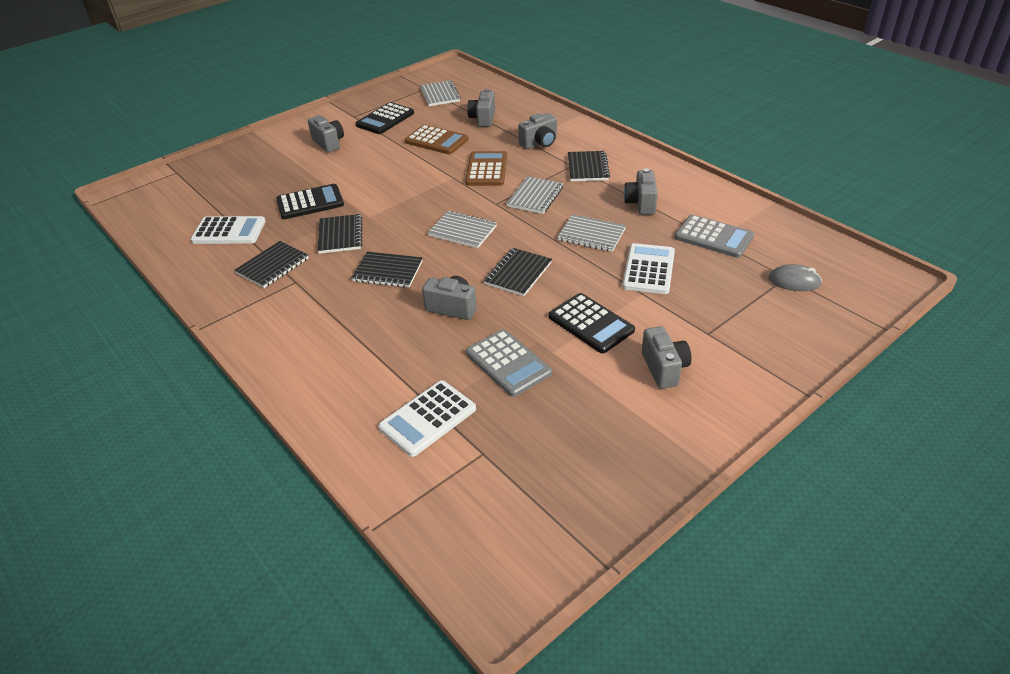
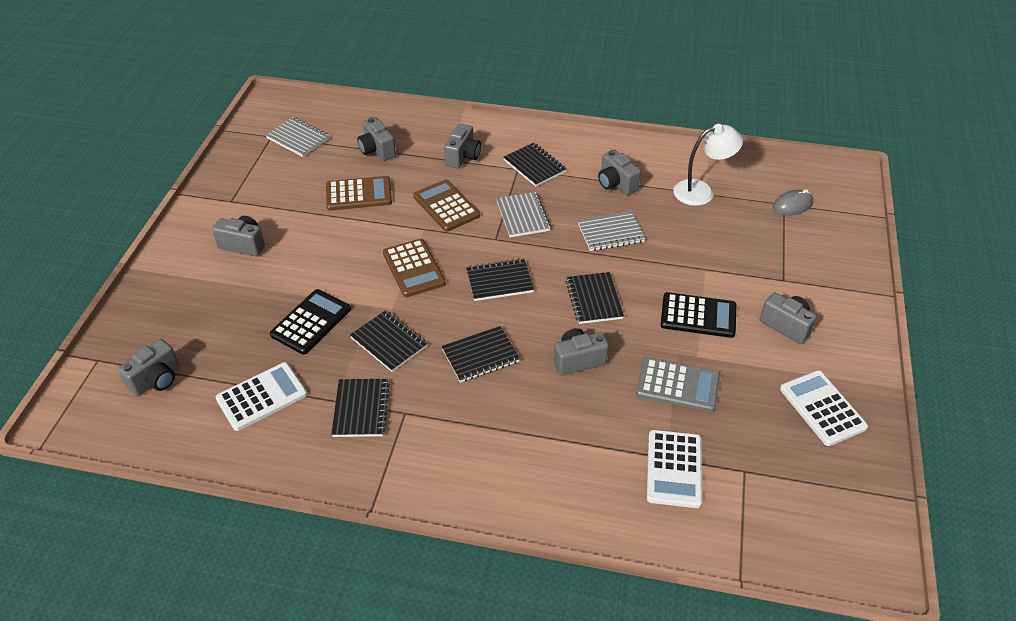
camera: 40 degrees left, 5 degrees up
black calculator [356,102,414,134] -> none
grey notebook [428,211,497,248] -> black notebook [466,258,534,301]
white calculator [622,243,675,294] -> white calculator moved to [780,370,868,446]
grey calculator [675,215,754,258] -> white lamp [673,124,743,206]
none -> grey camera [118,339,179,396]
none -> brown calculator [383,239,446,297]

